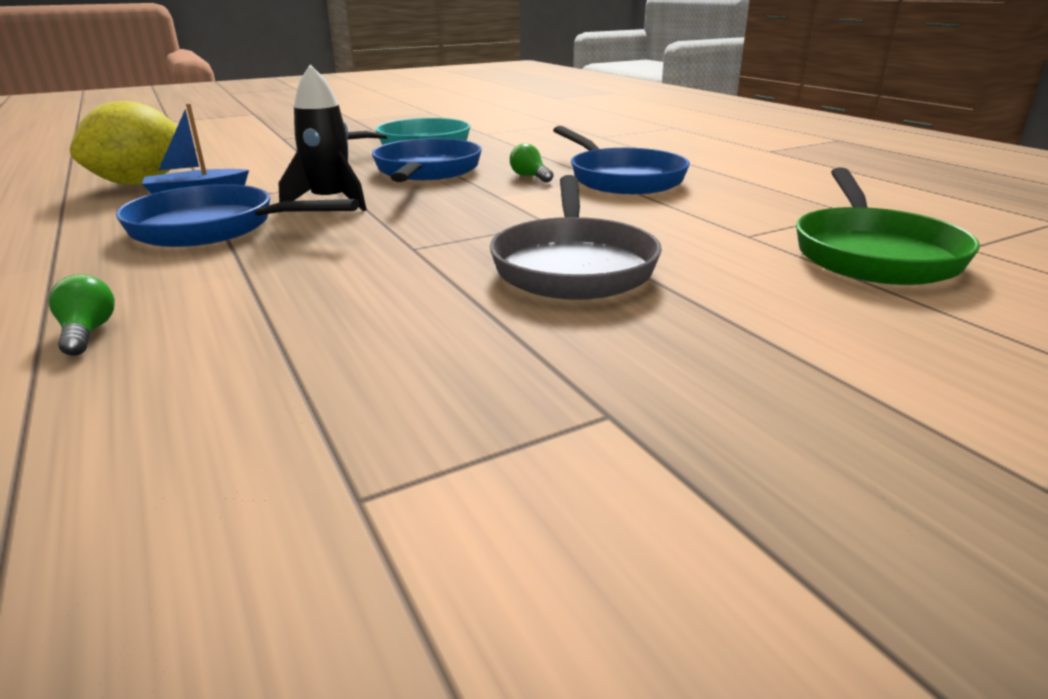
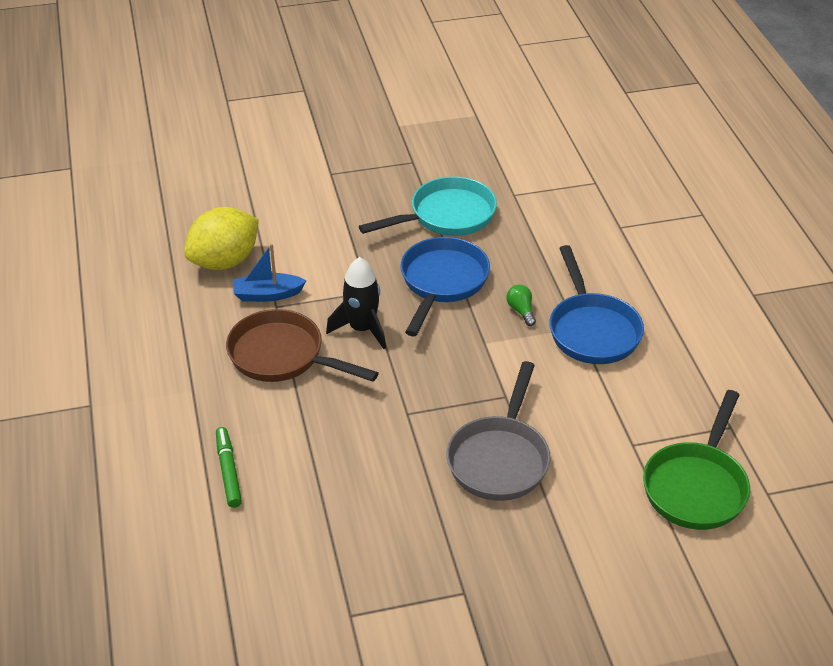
camera: 15 degrees right, 15 degrees up
green light bulb [49,274,115,356] -> green marker [216,427,242,508]
blue pan [116,184,359,247] -> brown pan [226,309,379,382]

